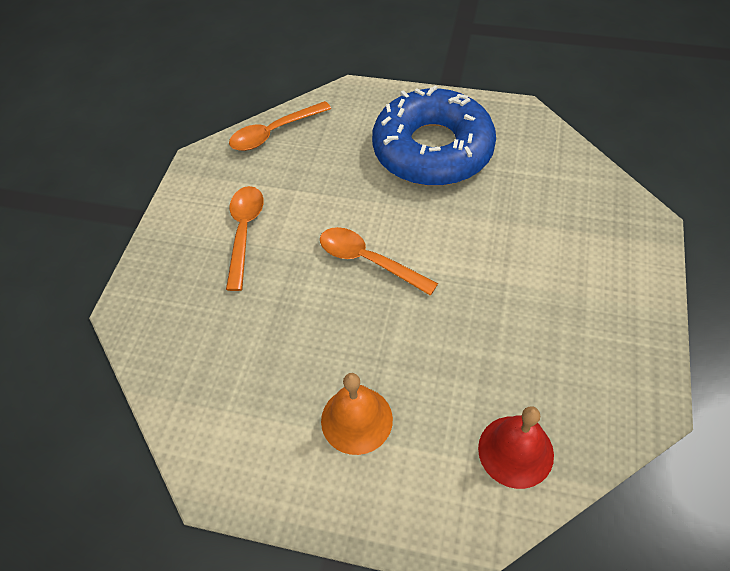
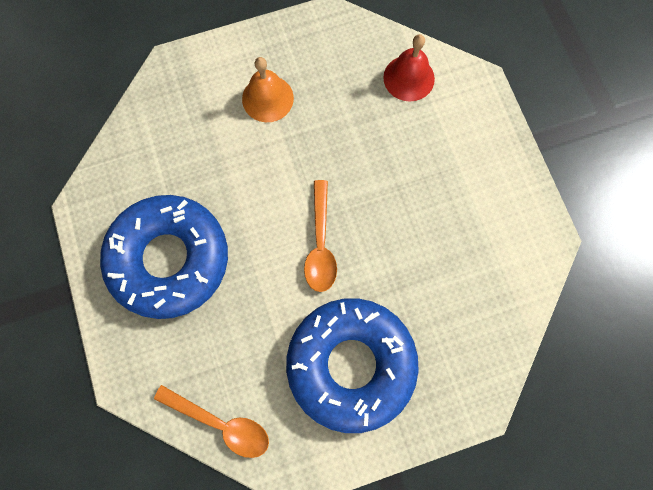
camera: 125 degrees left, 20 degrees up
orange spoon [226,186,264,291] -> blue donut [286,298,419,433]
orange bell [321,373,393,455] -> orange bell moved to [242,57,294,122]

